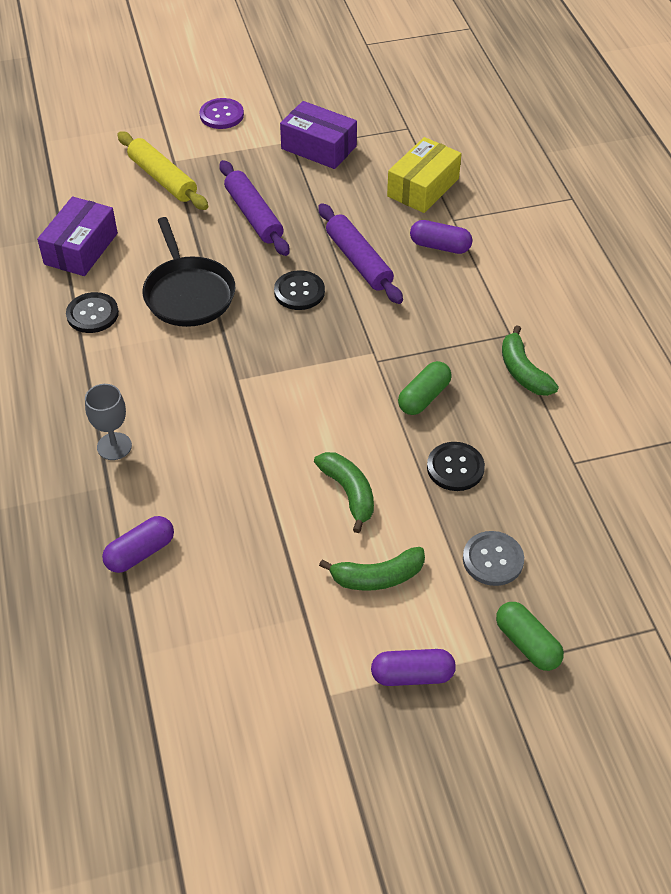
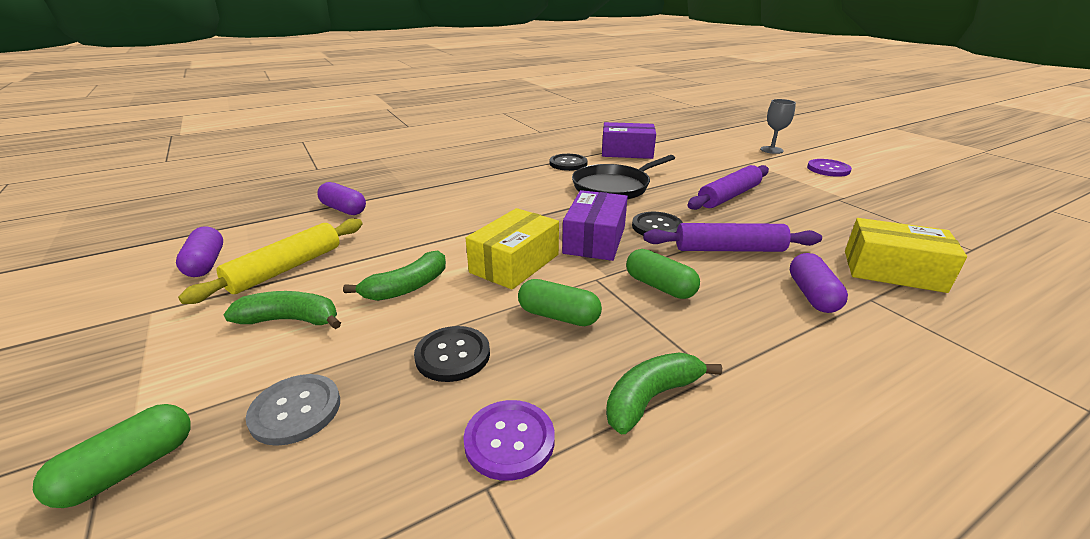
camera: 75 degrees right, 20 degrees down
grey goblet [85,384,132,460] -> grey goblet moved to [760,99,796,154]
yellow rolling pin [117,131,208,210] -> yellow rolling pin moved to [178,218,363,304]
purple box [280,101,357,169] -> purple box moved to [562,190,628,261]
purple rolling pin [318,203,403,304] -> purple rolling pin turned 45 degrees clockwise [643,223,822,252]
green banana [319,547,425,591] -> green banana turned 120 degrees clockwise [224,291,341,329]
purple capsule [371,649,456,686] -> purple capsule moved to [176,227,223,277]
none -> purple button [463,400,555,481]
none -> yellow box [466,208,559,290]
none -> green capsule [626,249,700,299]

